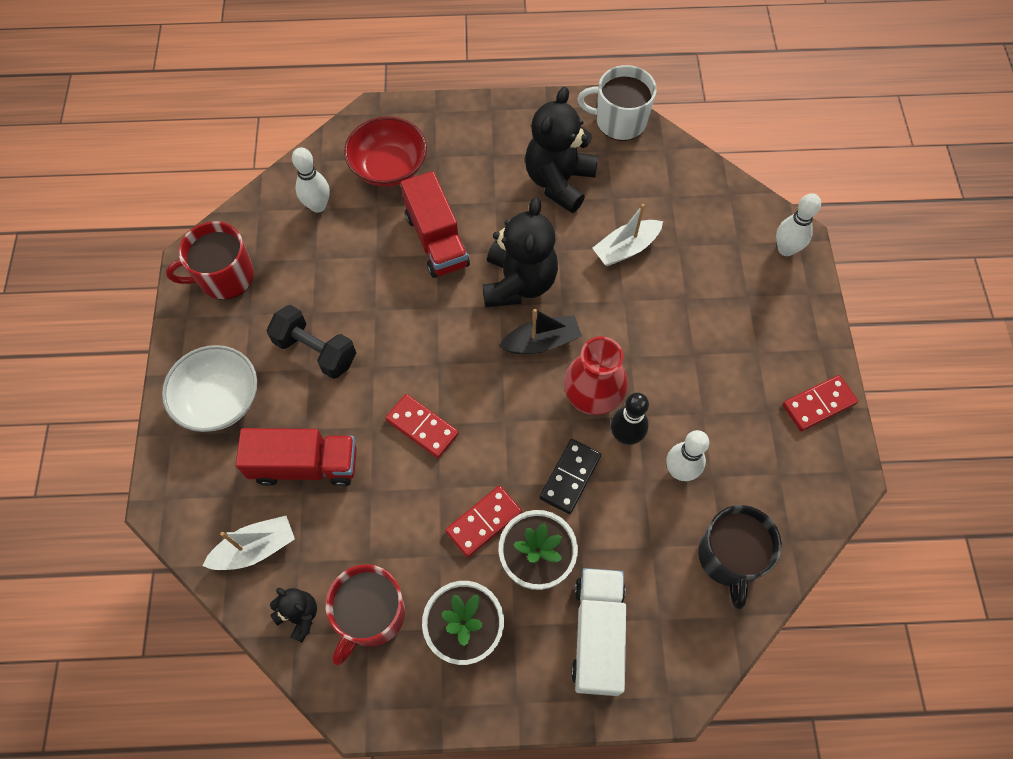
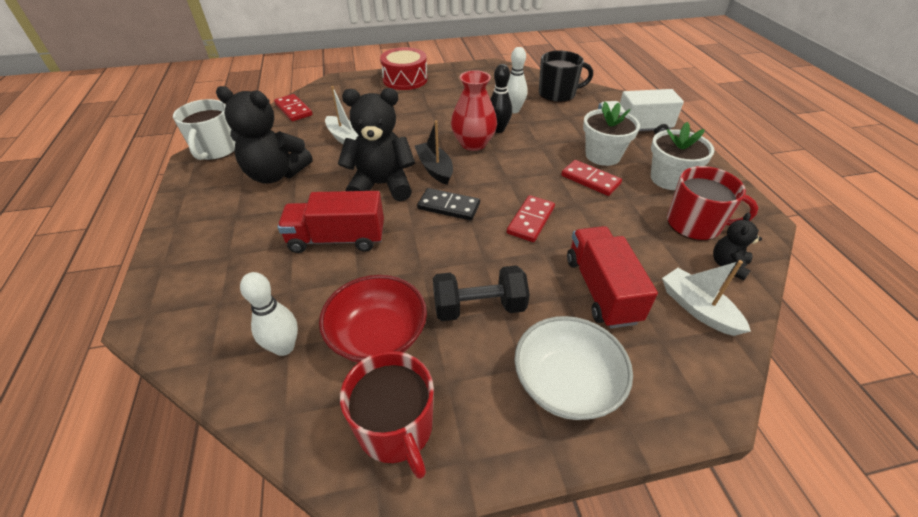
camera: 100 degrees left, 20 degrees down
black dumbbell [267,305,356,379] -> black dumbbell turned 60 degrees clockwise [433,265,530,321]
red bowl [344,116,427,187] -> red bowl moved to [319,275,427,363]
red truck [401,171,470,278] -> red truck turned 150 degrees counterclockwise [278,191,384,253]
black domino [539,439,601,514] -> black domino moved to [417,188,480,220]
white bowling pin [776,193,821,256] -> none
red domino [782,375,858,431] -> red domino moved to [274,94,312,121]
none -> red drum [380,47,428,90]

